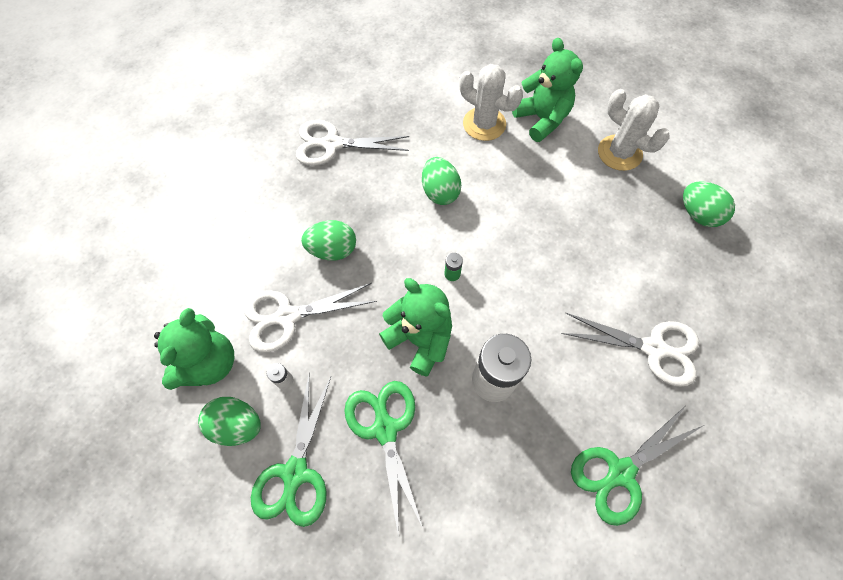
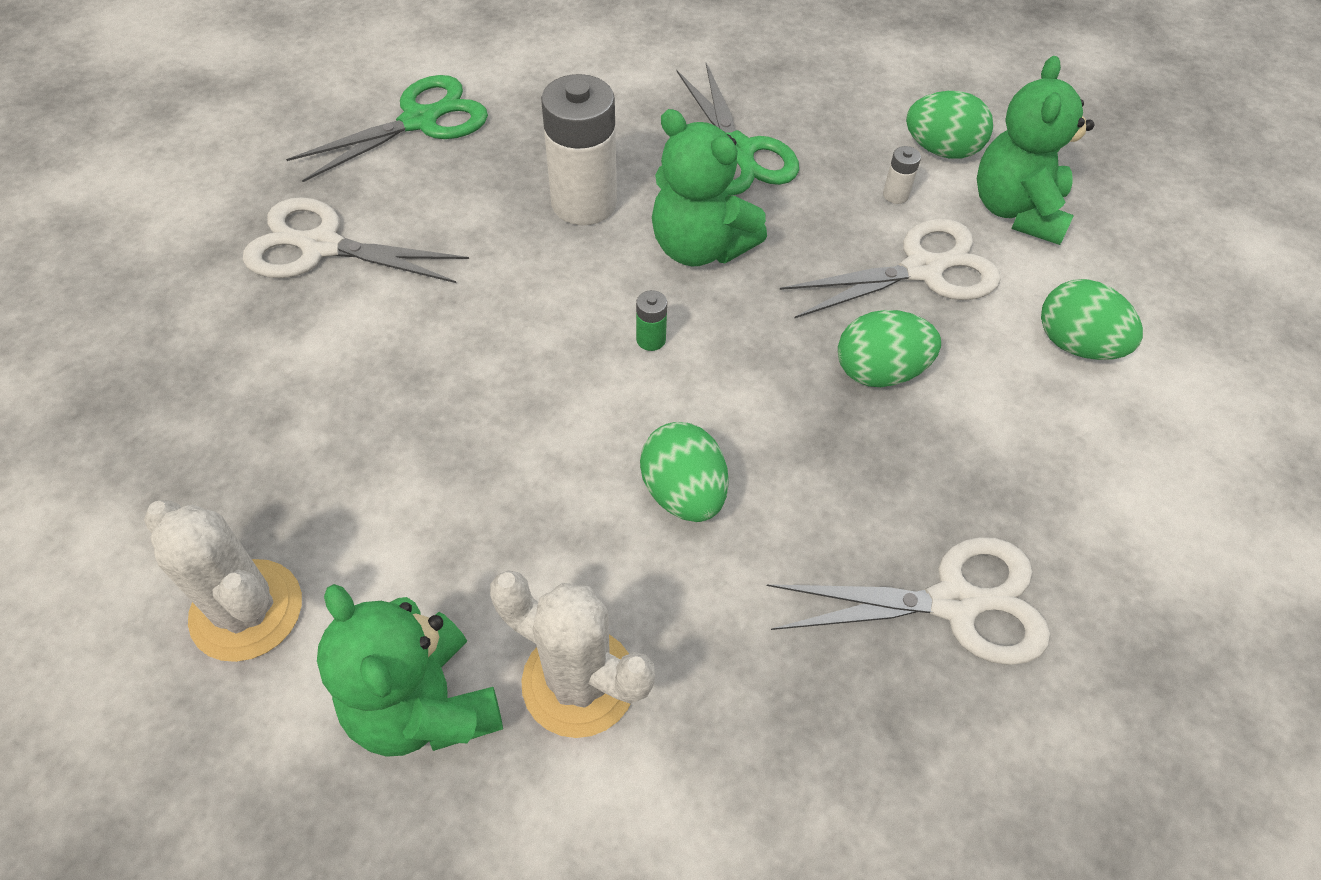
camera: 175 degrees right, 10 degrees down
green scissors [251,375,331,527] -> none
green egg [683,181,735,227] -> green egg moved to [1041,279,1143,360]

